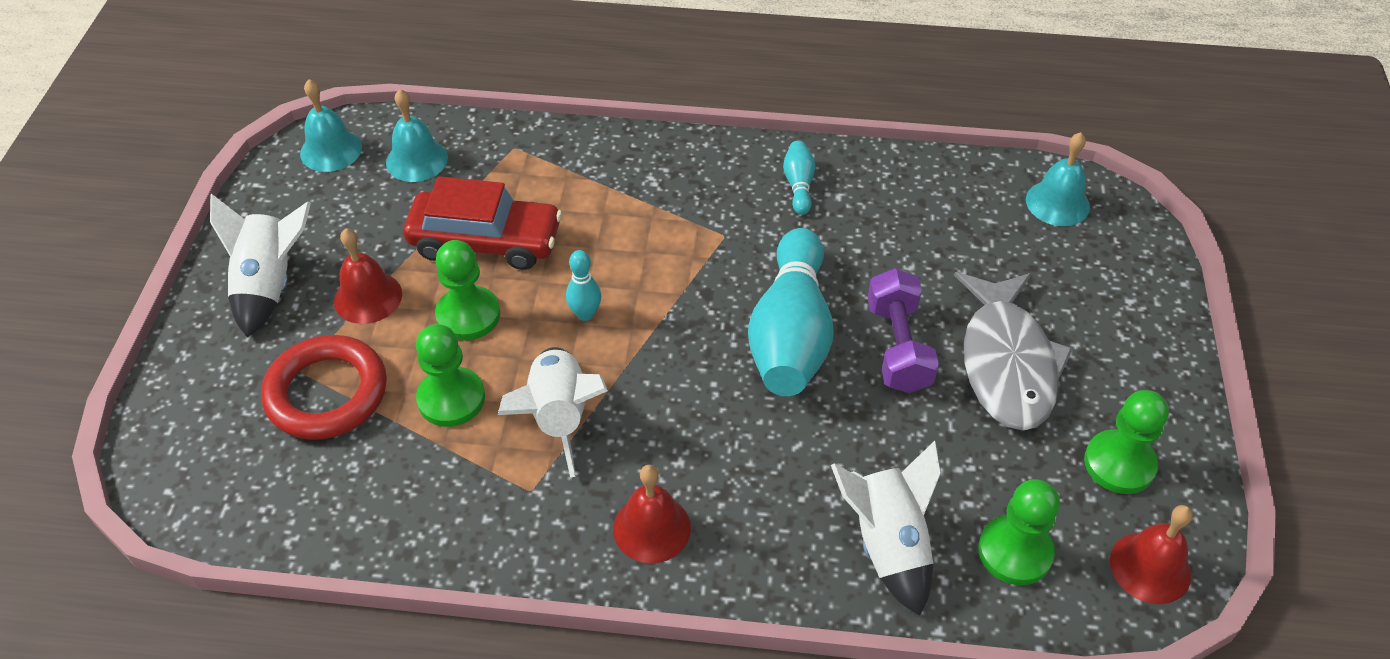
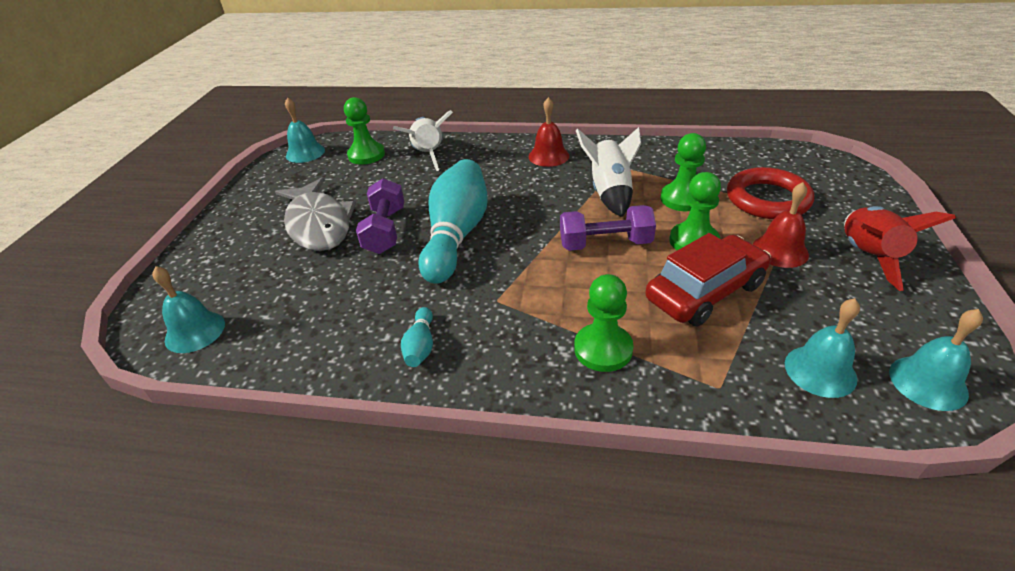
camera: 175 degrees left, 10 degrees down
white rocket [210,194,311,337] -> red rocket [844,206,956,291]
red car [403,177,562,270] -> red car turned 135 degrees clockwise [645,233,771,326]
turquoise bowling pin [566,250,601,321] -> purple dumbbell [560,205,656,251]
grey fish [954,272,1073,430] -> grey fish turned 150 degrees clockwise [275,177,356,251]
green pawn [1084,390,1169,494] -> green pawn moved to [574,274,634,372]
red bell [1110,505,1193,604] -> turquoise bell [285,97,325,163]

